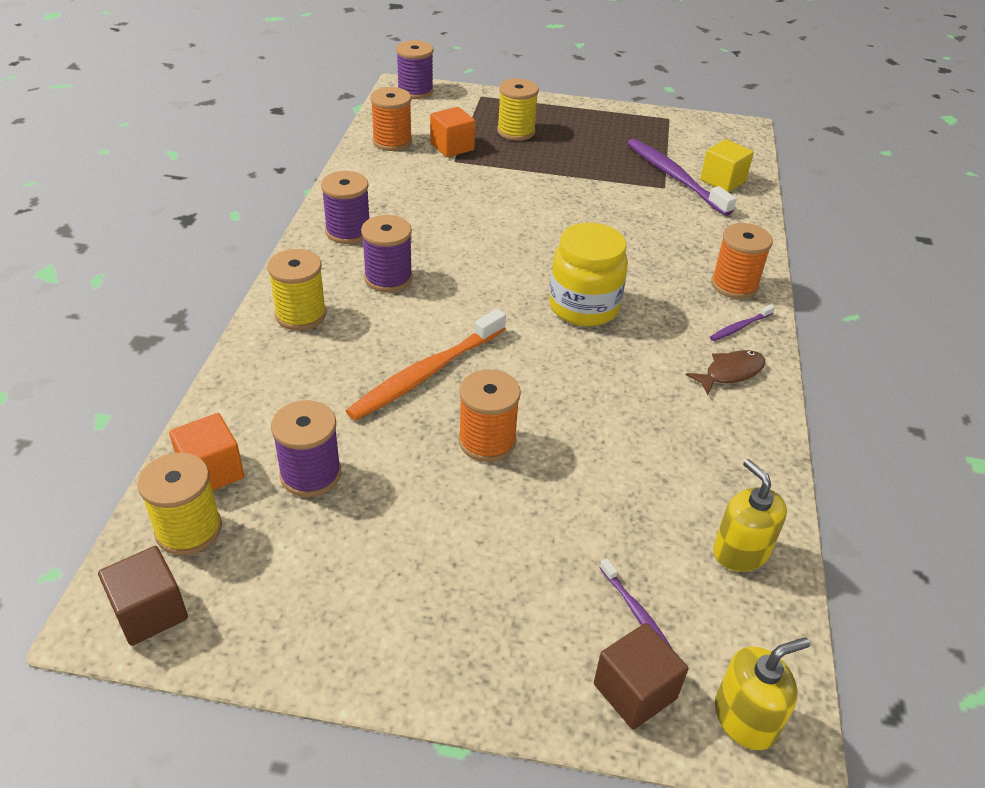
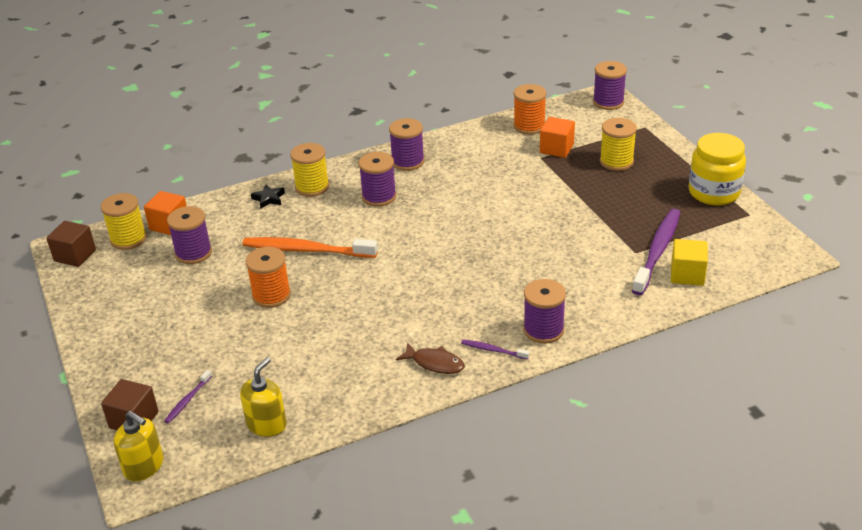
camera: 60 degrees right, 5 degrees down
yellow jar [549,223,628,326] -> yellow jar moved to [689,133,746,205]
orange spool [711,223,773,299] -> purple spool [523,279,566,344]
none -> black star [251,184,285,209]

